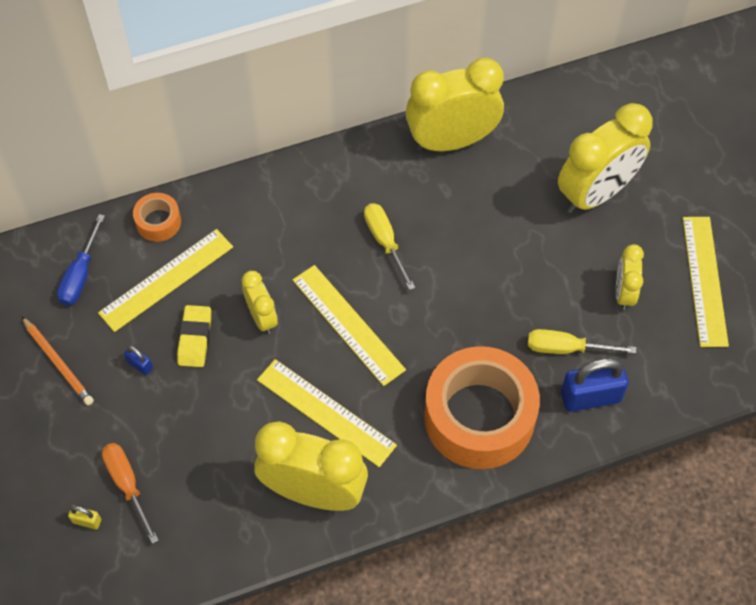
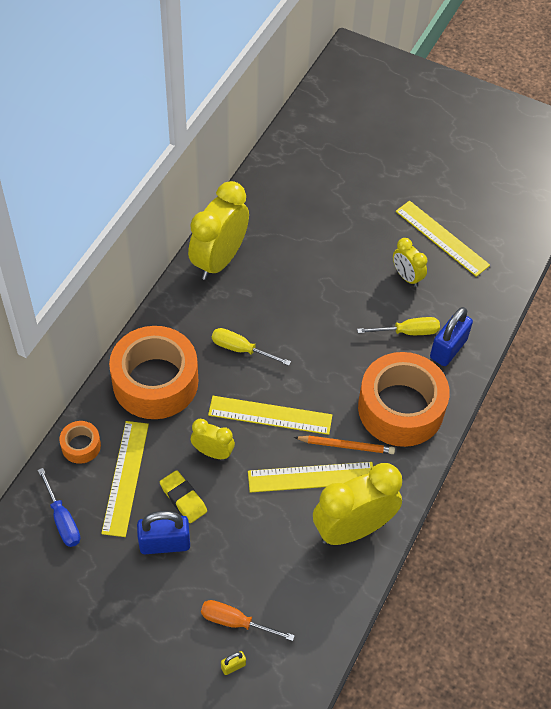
camera: 45 degrees left, 5 degrees down
orange pencil [21,316,94,406] -> orange pencil moved to [294,436,395,454]
blue padlock [124,346,153,375] -> blue padlock [137,511,190,554], size x2.19
yellow screwdriver [528,329,636,354] -> yellow screwdriver turned 150 degrees counterclockwise [357,317,440,335]
yellow clock [558,103,653,213] -> none
none -> orange tape [109,326,198,419]

